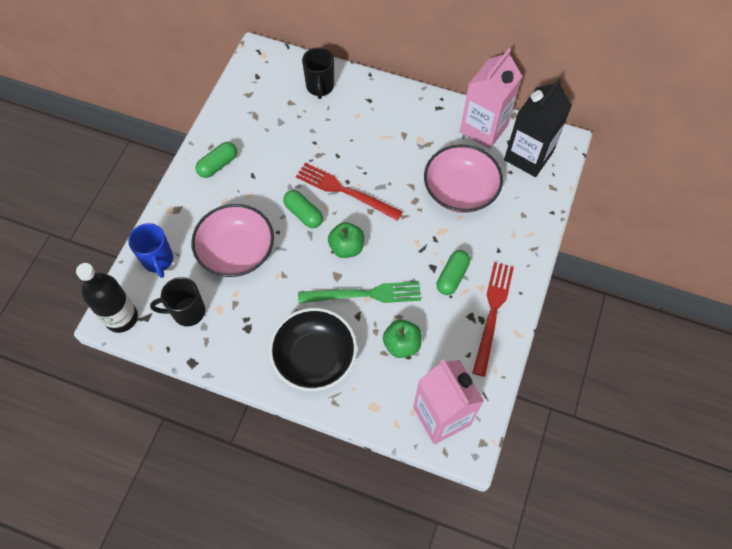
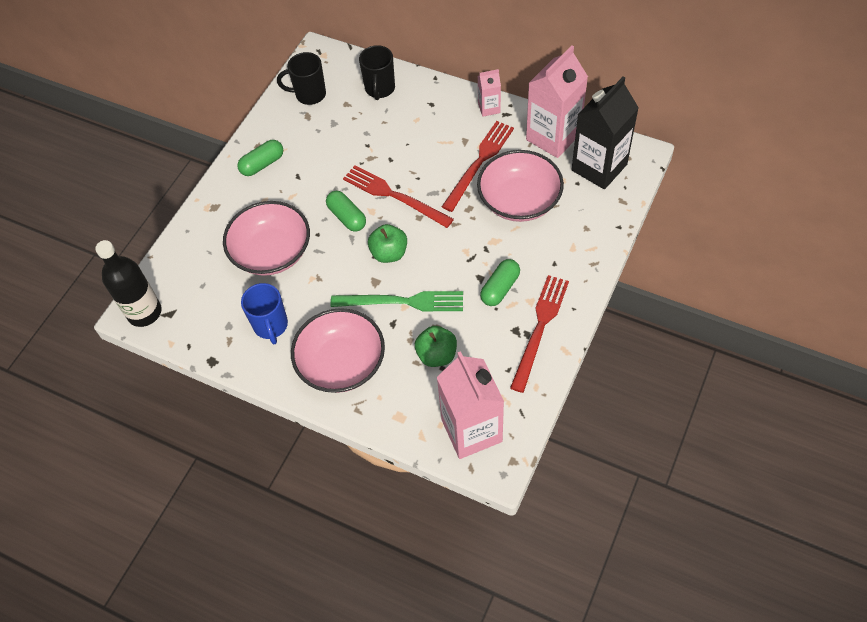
camera: 10 degrees right, 5 degrees down
blue mug [128,223,173,278] -> blue mug moved to [241,283,288,344]
black mug [150,277,205,326] -> black mug moved to [277,52,326,105]
black bowl [269,308,357,391] -> pink bowl [291,308,385,393]
none -> red fork [442,121,514,212]
none -> pink carton [478,69,501,117]

